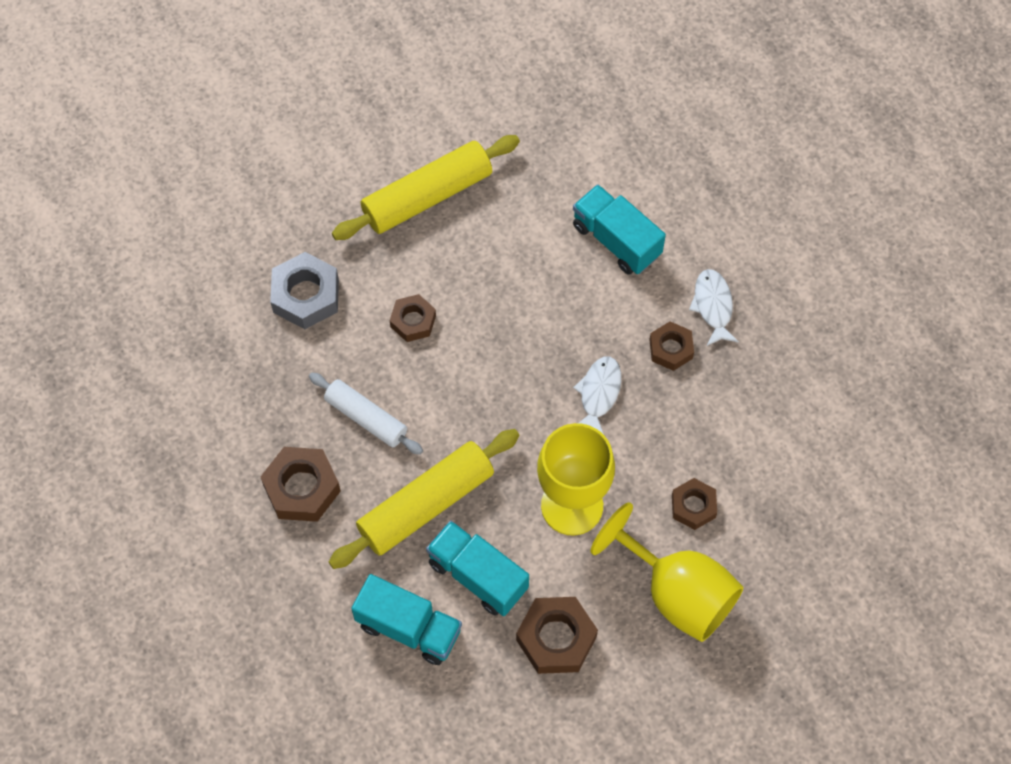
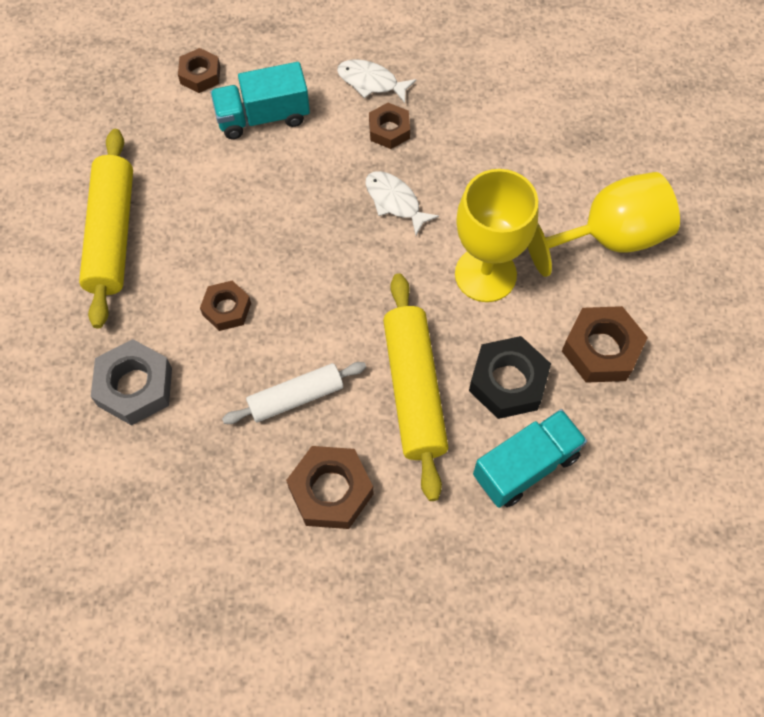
camera: 60 degrees left, 0 degrees up
turquoise truck [426,520,529,616] -> black nut [469,336,551,419]
brown nut [672,478,717,530] -> brown nut moved to [178,48,220,93]

